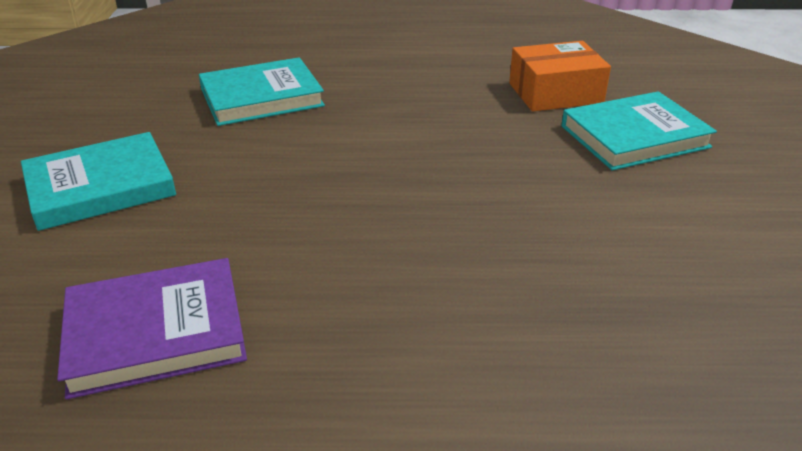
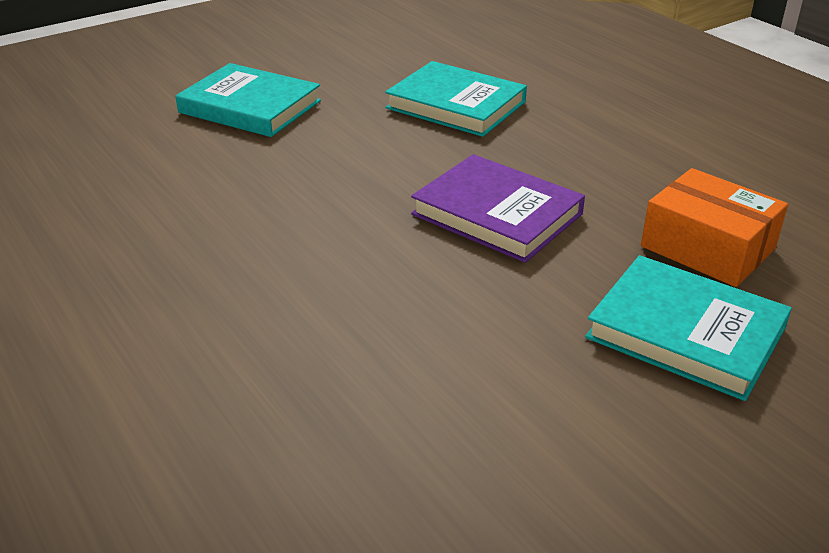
camera: 55 degrees right, 0 degrees up
purple book [57,258,247,399] -> purple book moved to [411,154,585,263]

